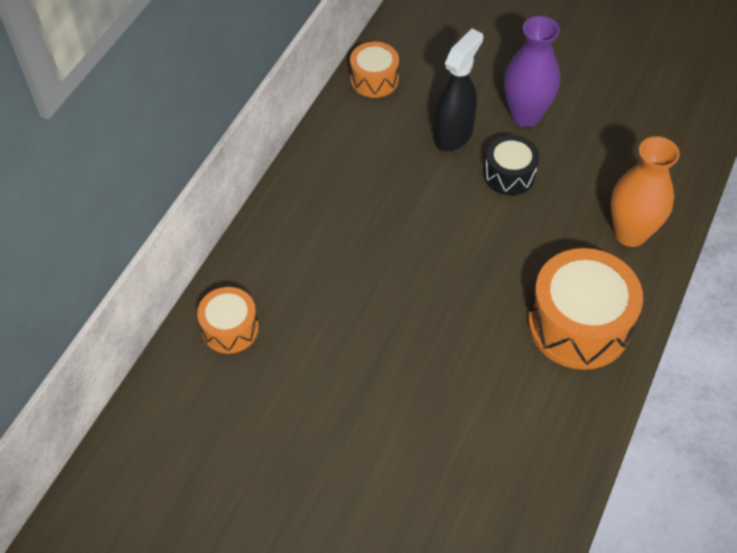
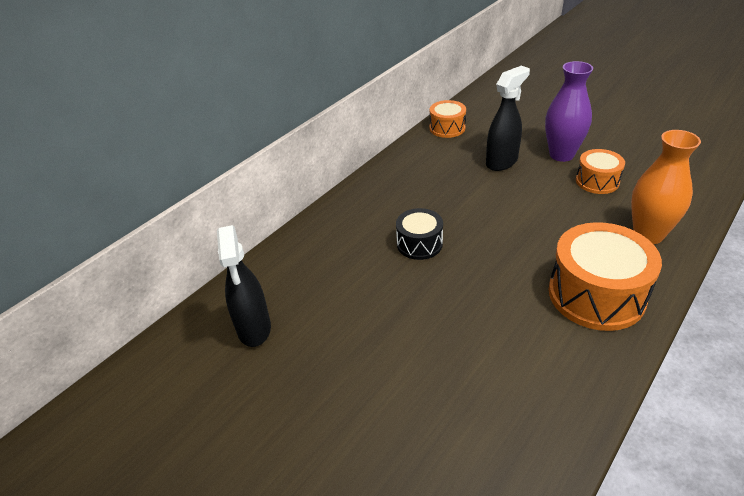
camera: 15 degrees right, 15 degrees down
orange drum [197,287,259,354] -> orange drum moved to [576,149,625,194]
black drum [484,135,539,195] -> black drum moved to [396,208,443,260]
none -> black spray bottle [217,225,271,347]

